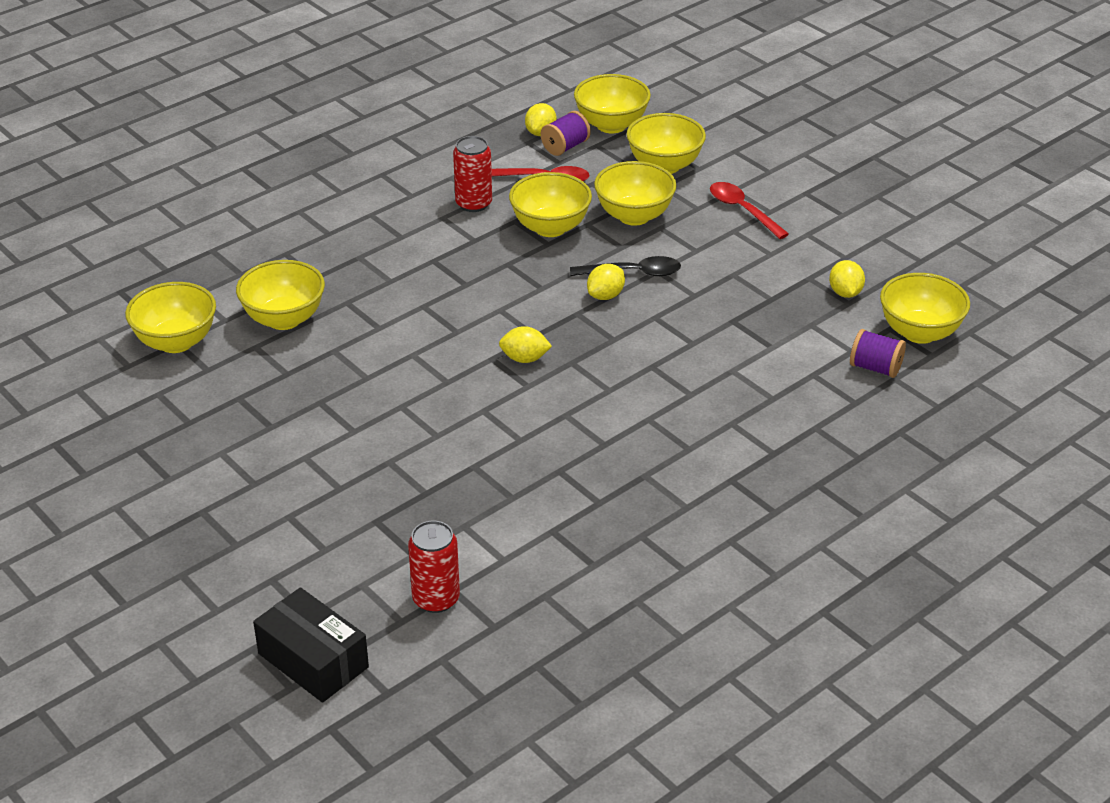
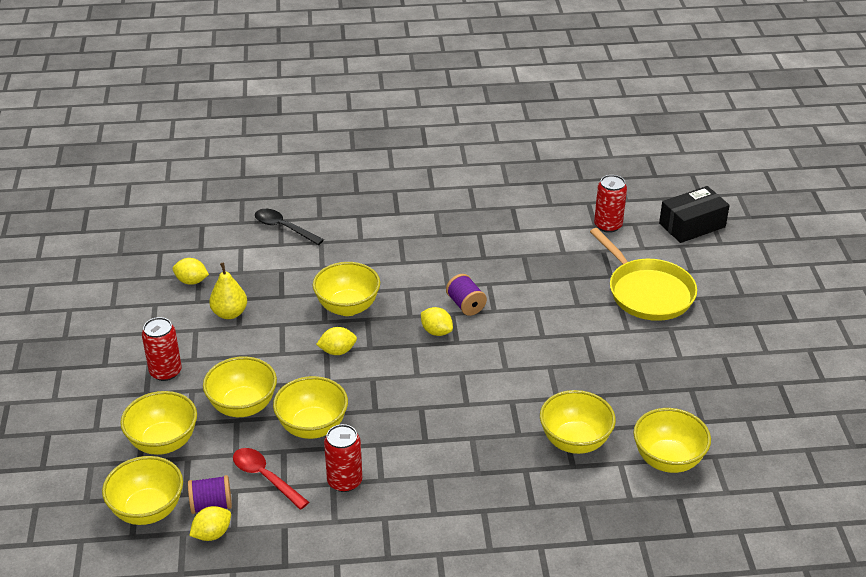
camera: 145 degrees left, 0 degrees up
black box [253,587,369,703] -> black box turned 75 degrees clockwise [659,186,730,243]
black spoon [570,256,681,276] -> black spoon moved to [255,209,324,245]
red spoon [710,182,789,239] -> red can [142,317,182,381]
yellow lemon [829,260,865,298] -> yellow lemon turned 75 degrees clockwise [173,258,209,285]
purple spool [850,329,906,378] -> purple spool moved to [446,274,487,316]
yellow bowl [880,273,970,344] -> yellow bowl moved to [313,262,380,316]
none -> yellow pear [209,263,247,319]
none -> yellow pan [590,228,697,321]

